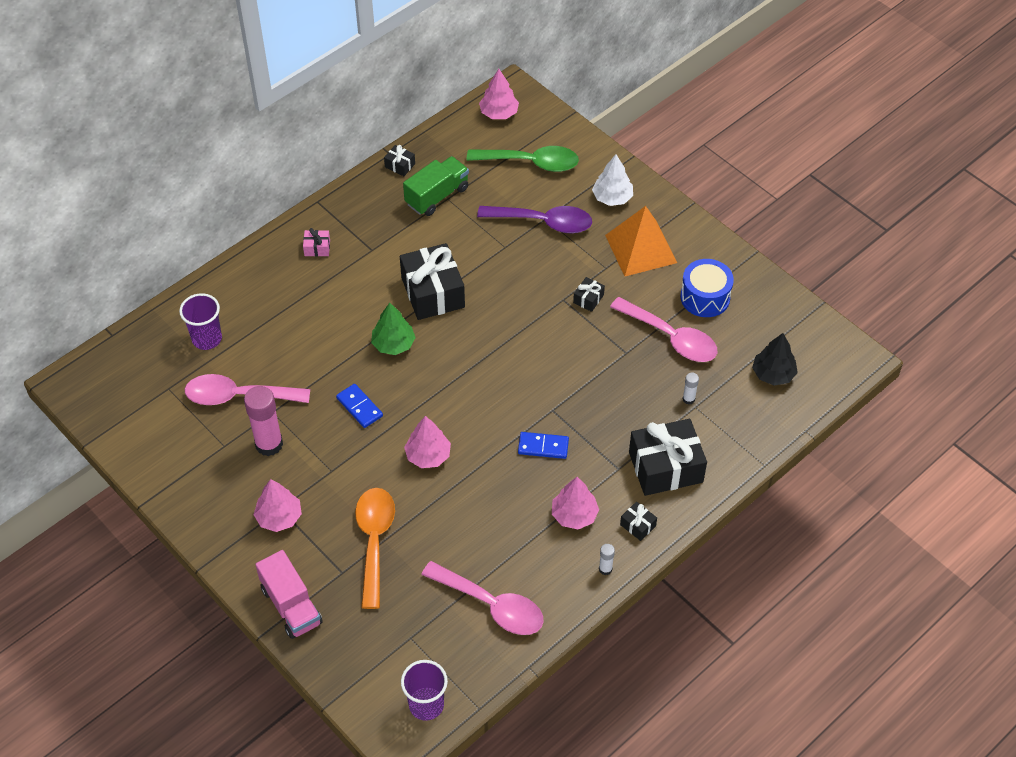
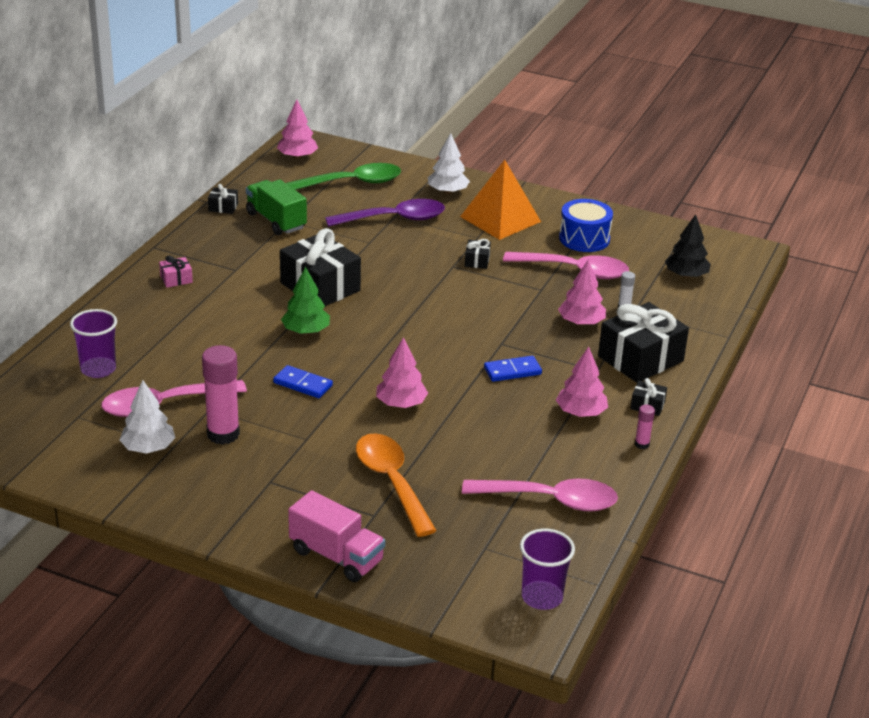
camera: 25 degrees left, 20 degrees down
pink tree [254,479,302,532] -> pink tree moved to [558,259,606,326]
green truck [403,156,469,216] -> green truck turned 60 degrees counterclockwise [246,179,307,235]
white glue stick [599,544,615,575] -> pink glue stick [635,405,655,449]
none -> white tree [120,380,175,454]

